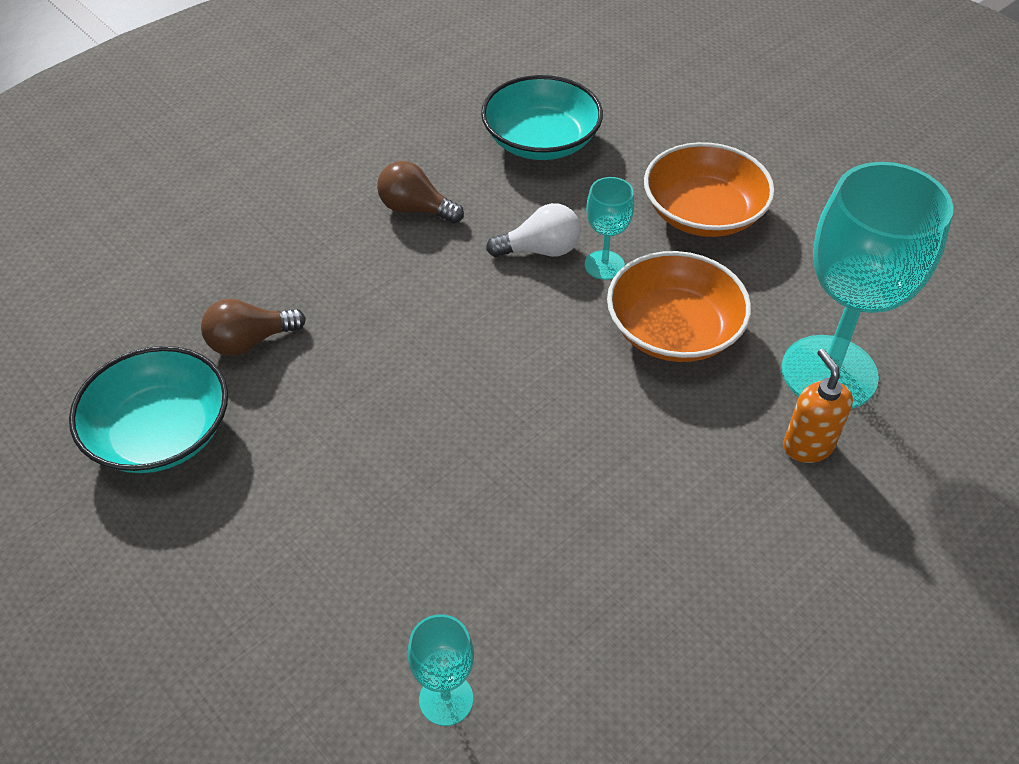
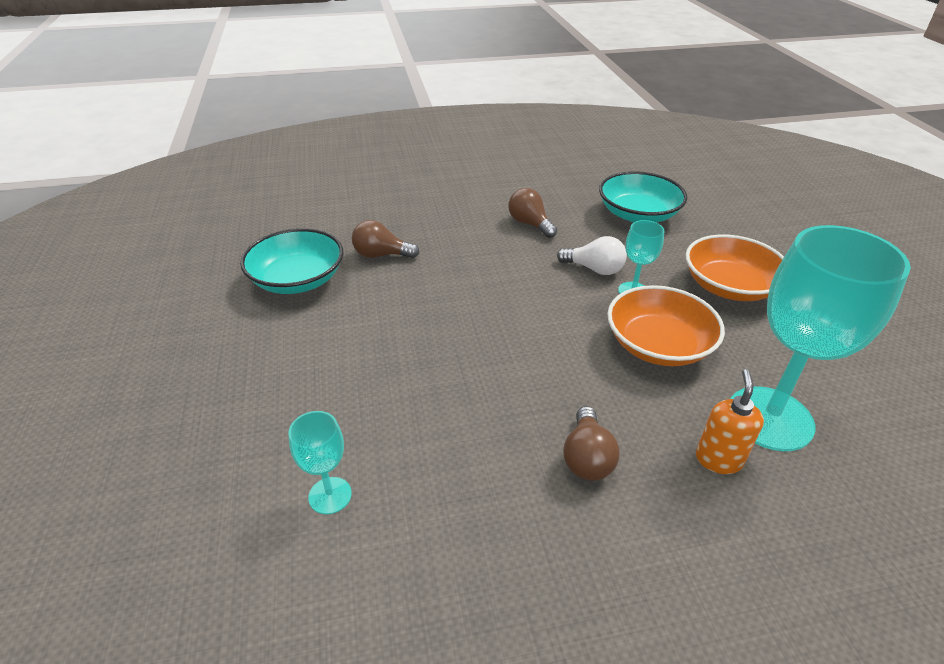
camera: 30 degrees right, 10 degrees down
none -> brown light bulb [563,406,620,481]

